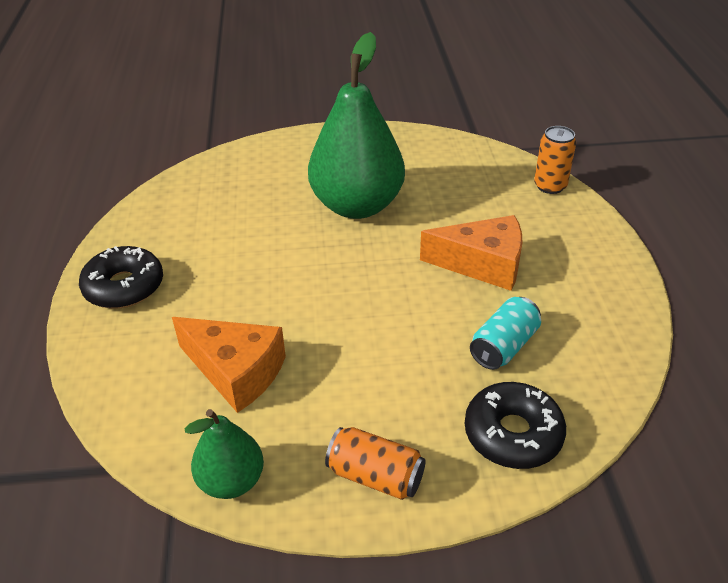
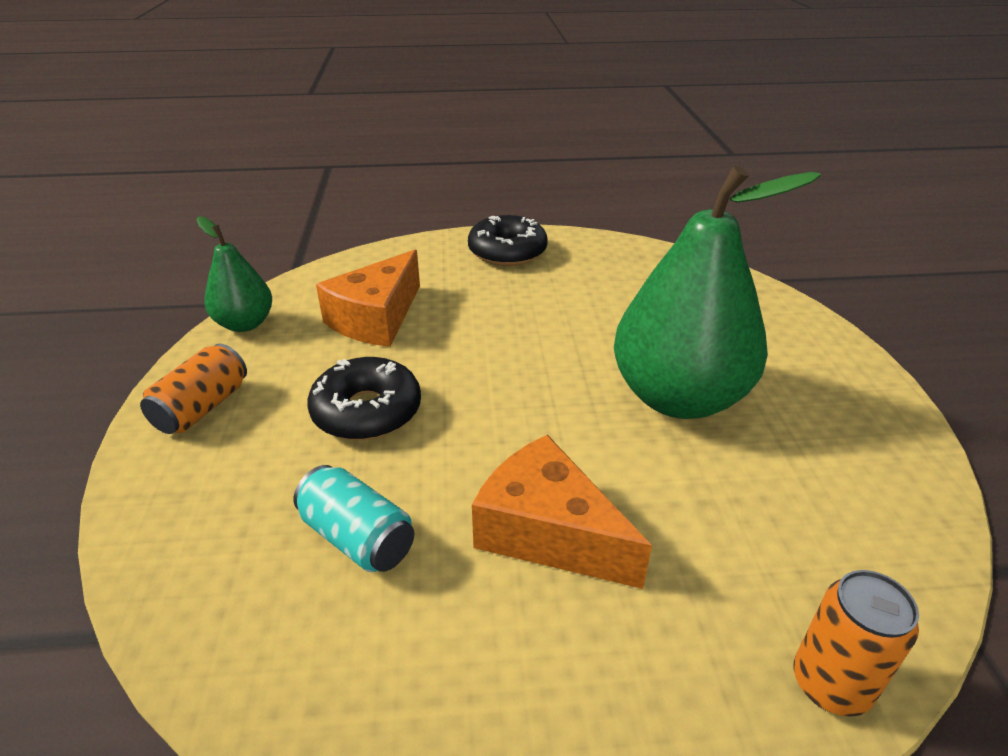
camera: 90 degrees right, 5 degrees down
orange cheese [420,215,522,291] -> orange cheese turned 120 degrees clockwise [472,435,652,589]
black donut [465,382,566,469] -> black donut moved to [308,357,421,440]

